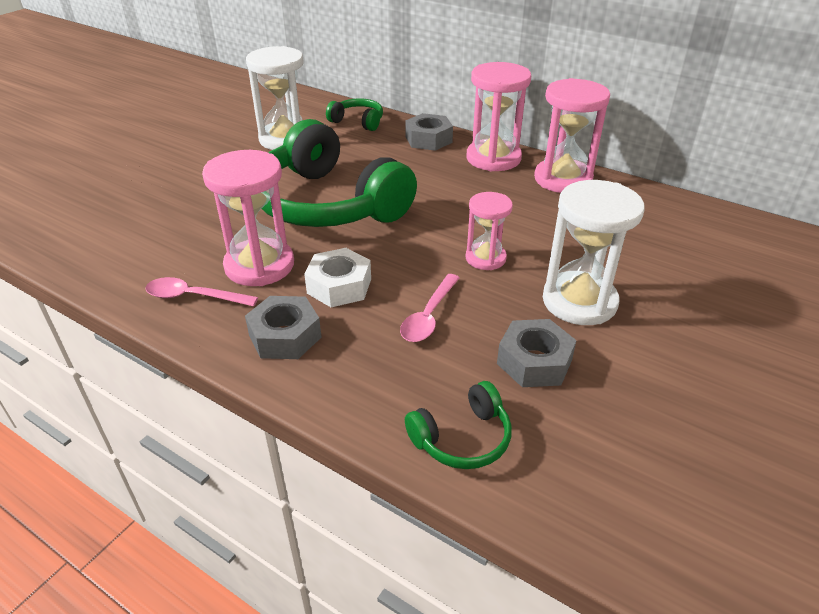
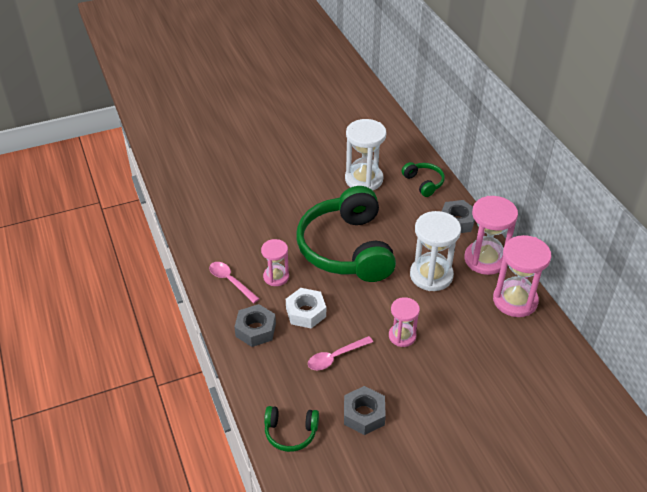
camera: 35 degrees right, 5 degrees up
pink hourglass [202,150,294,286] -> pink hourglass [261,239,289,286], size x0.60
white hourglass [543,180,645,325] -> white hourglass moved to [410,211,461,291]

